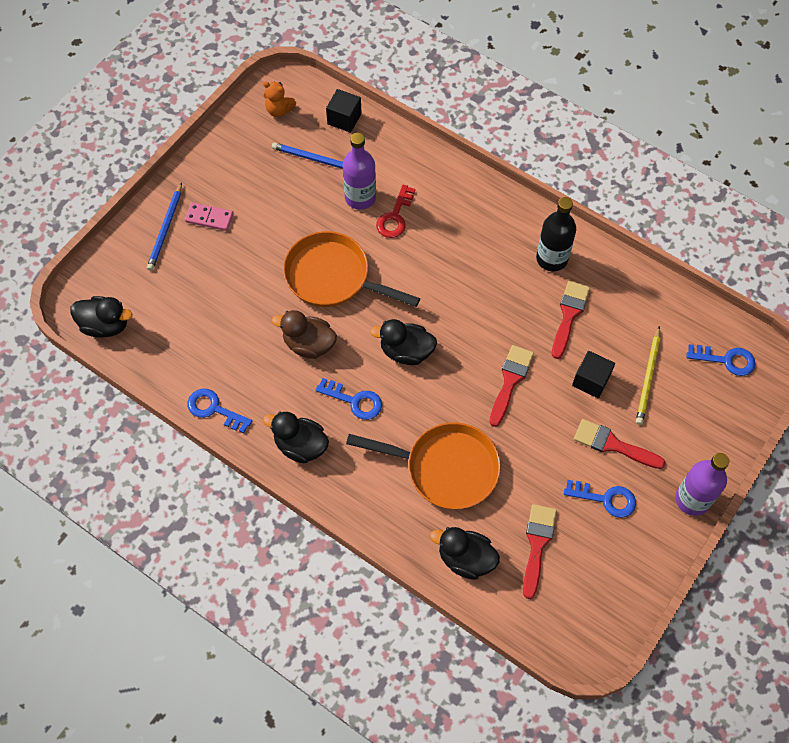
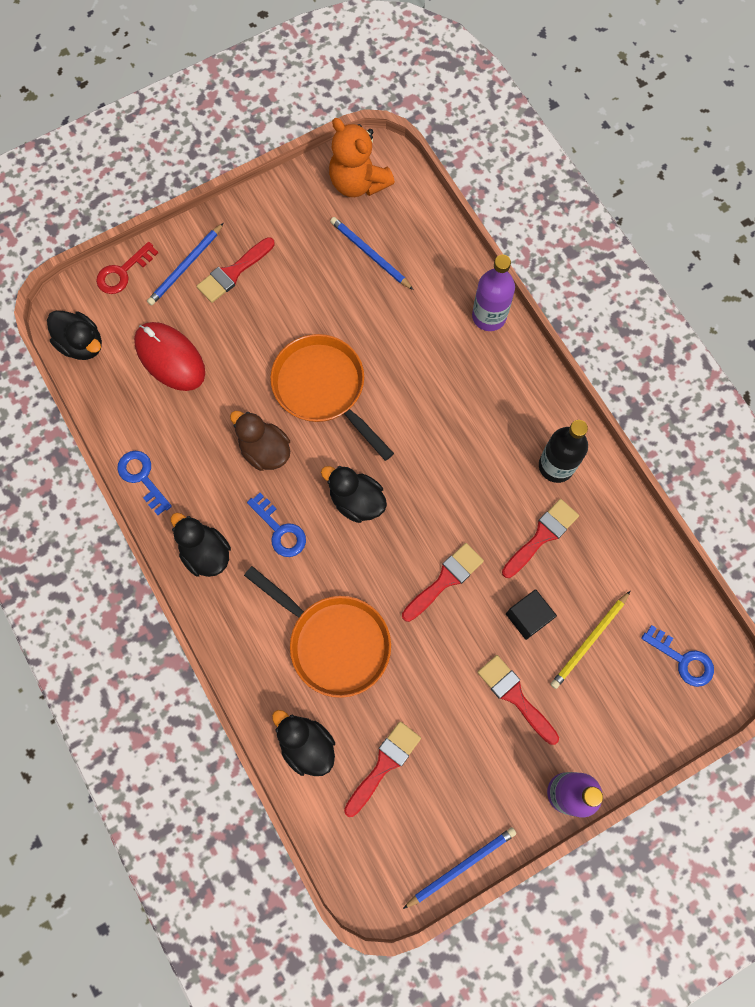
camera: 25 degrees right, 10 degrees up
pink domino [185,202,234,231] -> red brush [197,237,275,303]
orange teddy bear [263,82,296,117] -> orange teddy bear [329,118,395,197], size x1.83
black cube [326,89,362,133] -> none
purple bottle [343,133,376,210] -> purple bottle moved to [472,255,515,331]
red key [376,185,415,238] -> red key moved to [96,242,158,294]
blue key [564,480,636,518] -> none
none -> red mouse [134,322,205,391]
none -> blue pencil [403,827,516,909]

